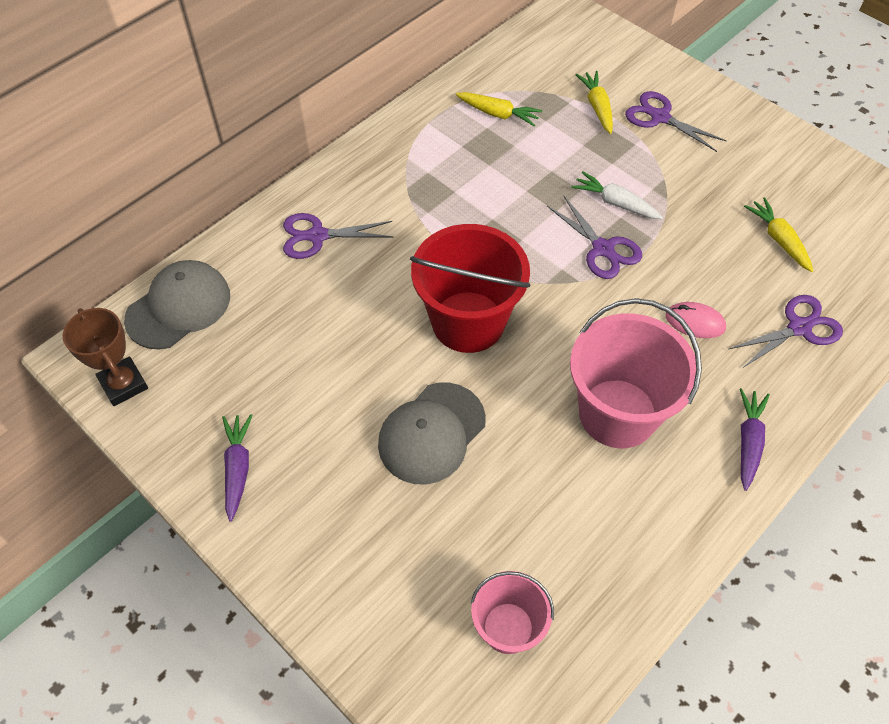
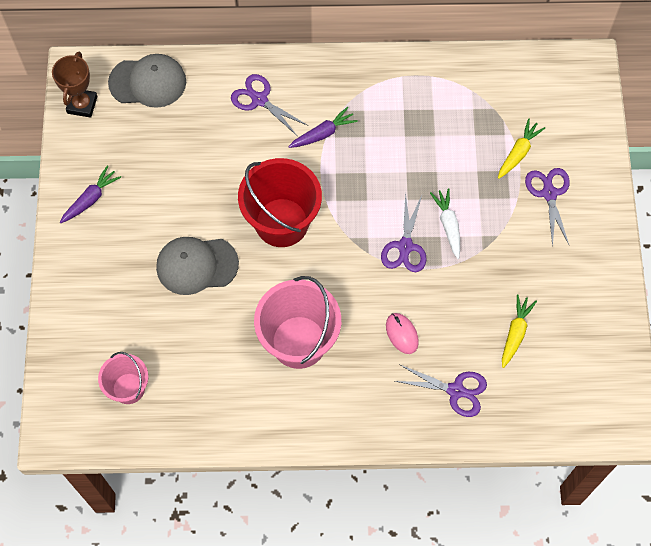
camera: 45 degrees right, 10 degrees up
yellow carrot [456,92,542,126] -> none
purple carrot [740,388,770,491] -> purple carrot moved to [288,107,358,148]

